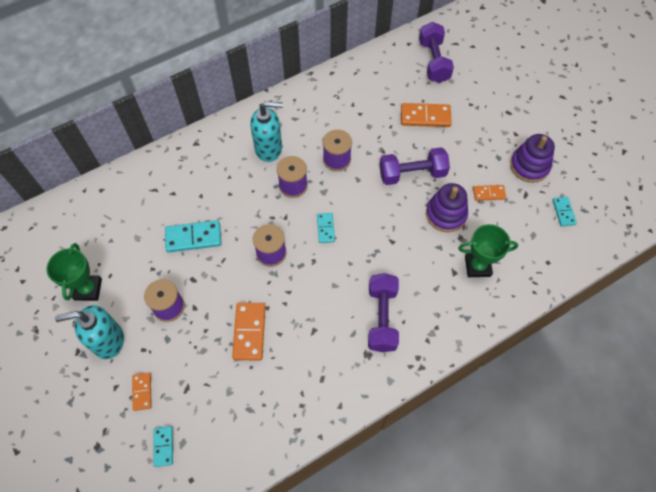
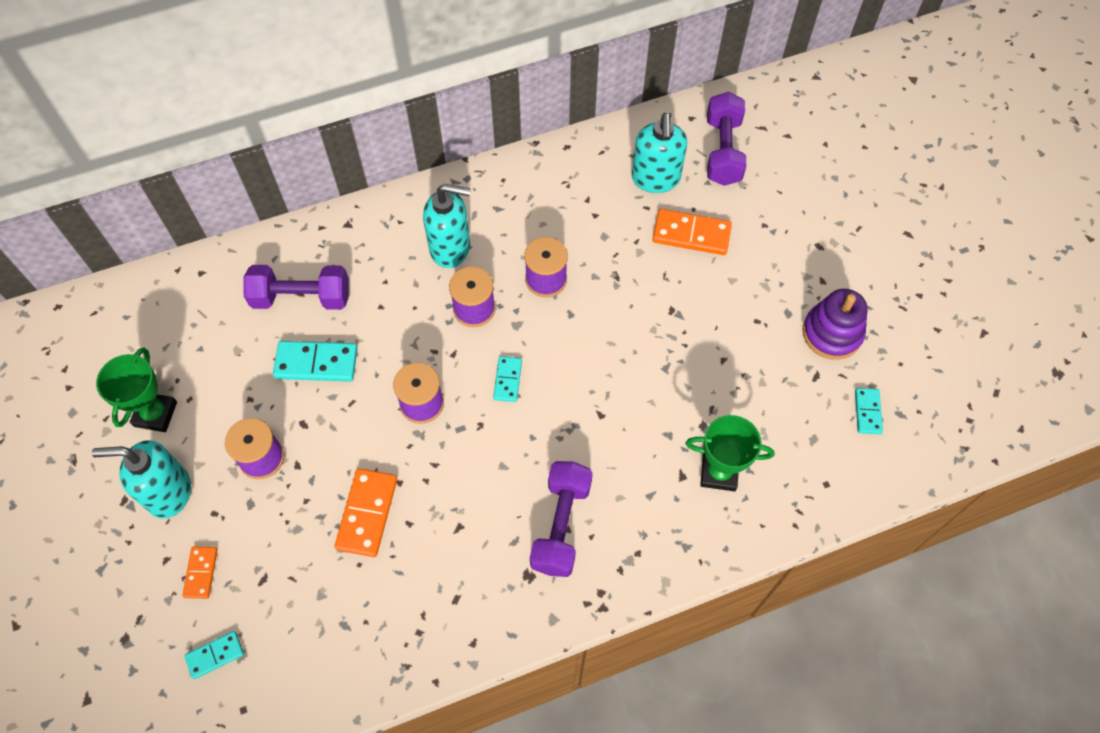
camera: 10 degrees right, 0 degrees up
turquoise domino [153,426,173,467] -> turquoise domino turned 60 degrees clockwise [184,631,244,679]
purple dumbbell [379,147,450,185] -> purple dumbbell moved to [243,265,349,310]
purple stacking toy [426,183,468,232] -> none
orange domino [473,185,506,201] -> none
none -> turquoise soap dispenser [632,113,687,193]

